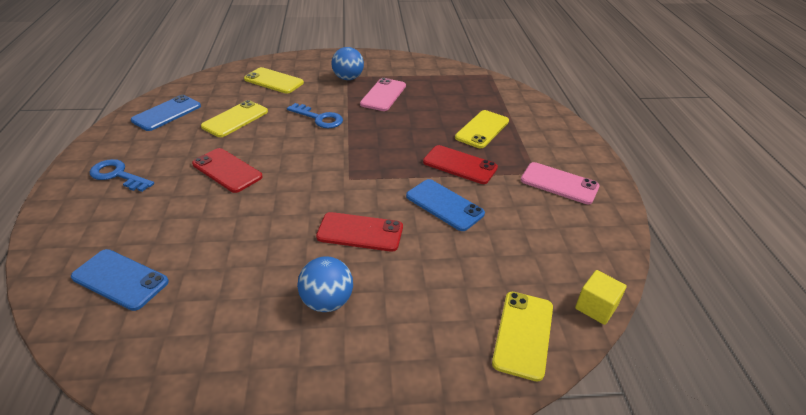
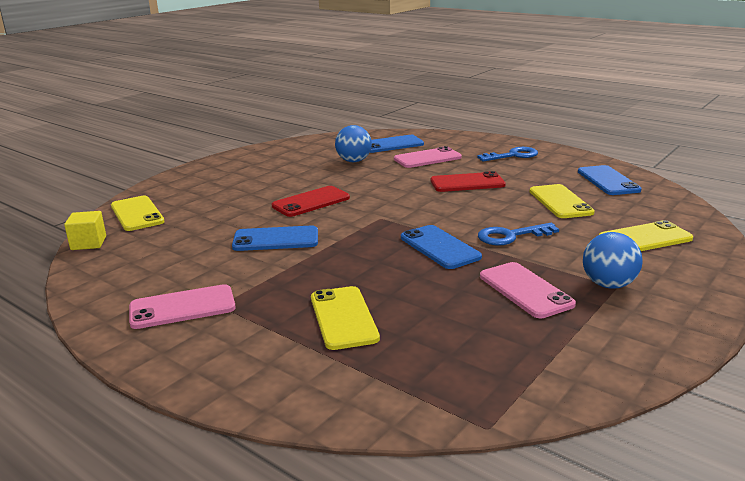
camera: 135 degrees right, 15 degrees down
blue ball [297,256,353,312] -> blue ball moved to [335,125,372,162]
red phone [423,145,498,184] -> none
none -> pink phone [394,146,462,168]
none -> blue phone [401,225,482,269]

